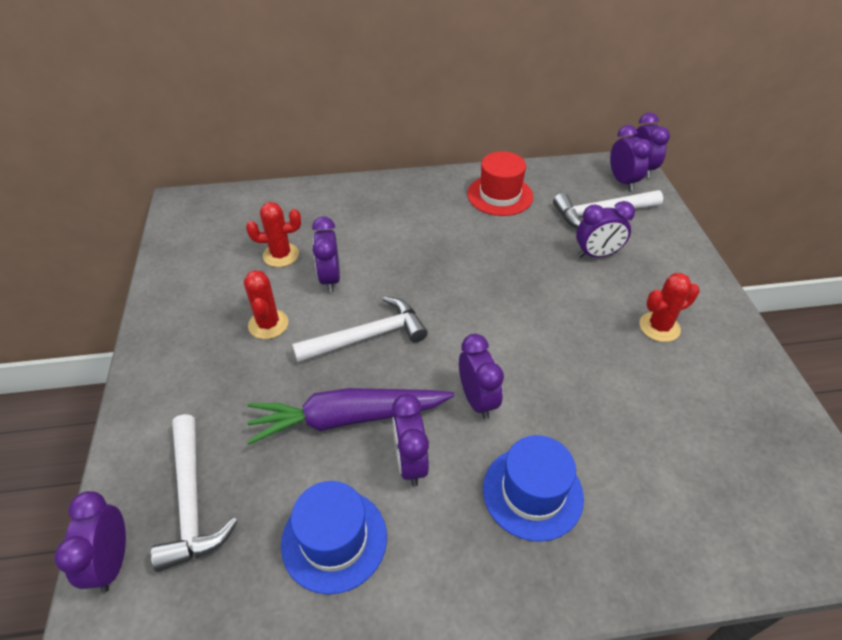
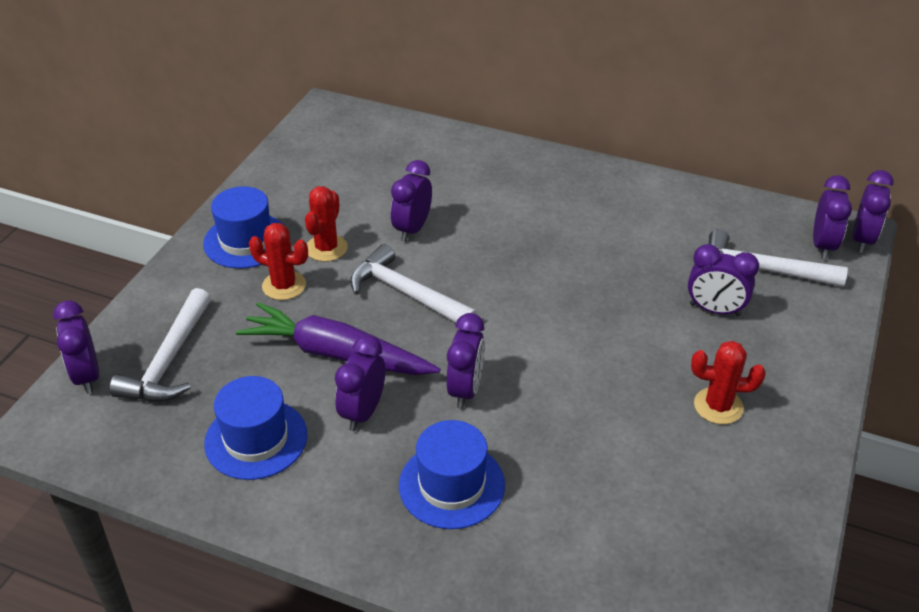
camera: 30 degrees right, 5 degrees down
purple clock [54,491,126,593] -> purple clock turned 45 degrees counterclockwise [53,300,99,394]
red cactus [246,202,301,267] -> red cactus moved to [249,223,308,300]
white hammer [292,296,428,363] -> white hammer turned 150 degrees counterclockwise [350,244,478,323]
red hat [467,151,533,216] -> none
none -> blue hat [203,186,283,269]

